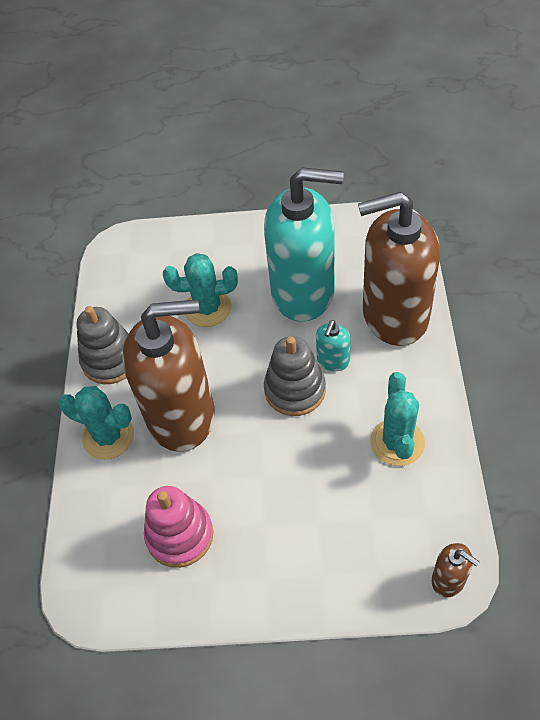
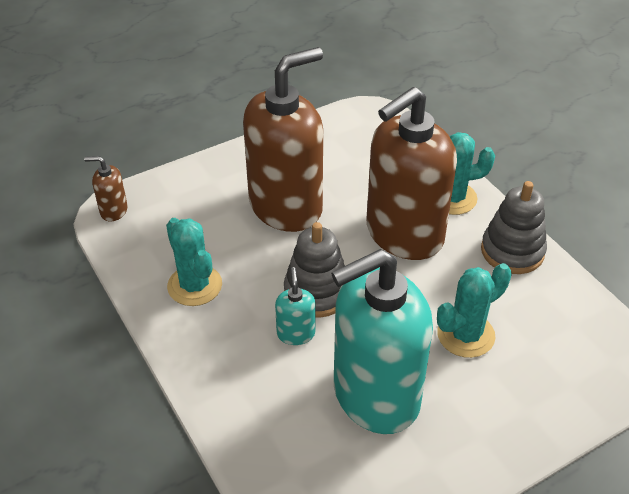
camera: 145 degrees right, 10 degrees down
pink stacking toy [144,486,213,568] -> none
brown soap dispenser [358,192,440,346] -> brown soap dispenser moved to [243,47,323,232]

